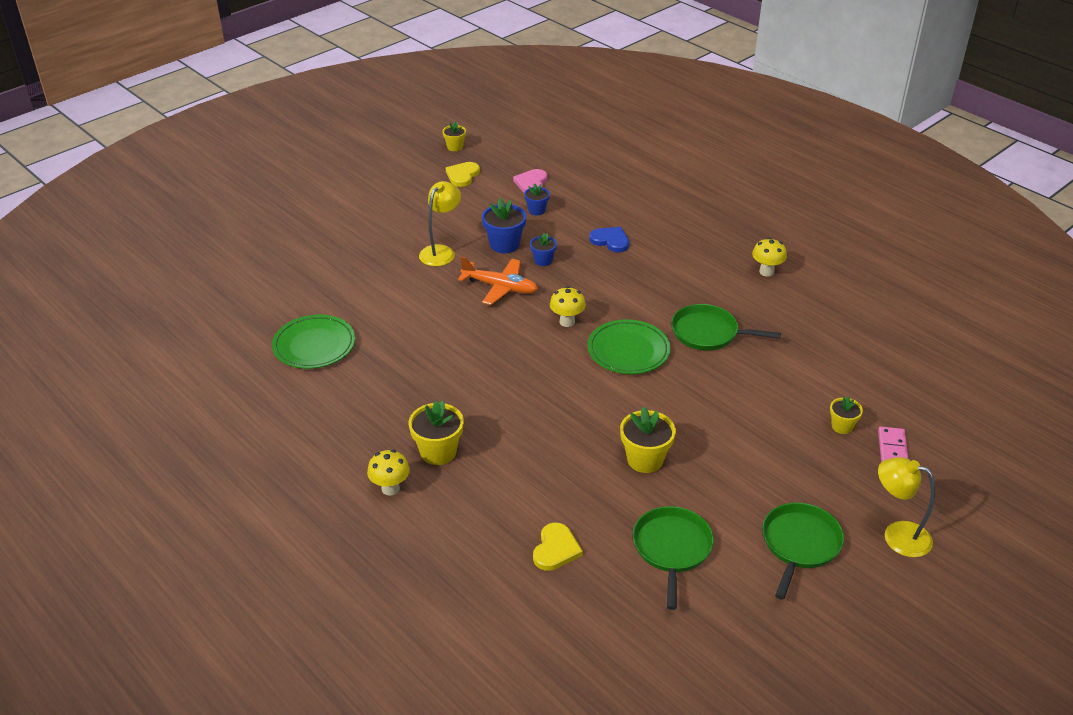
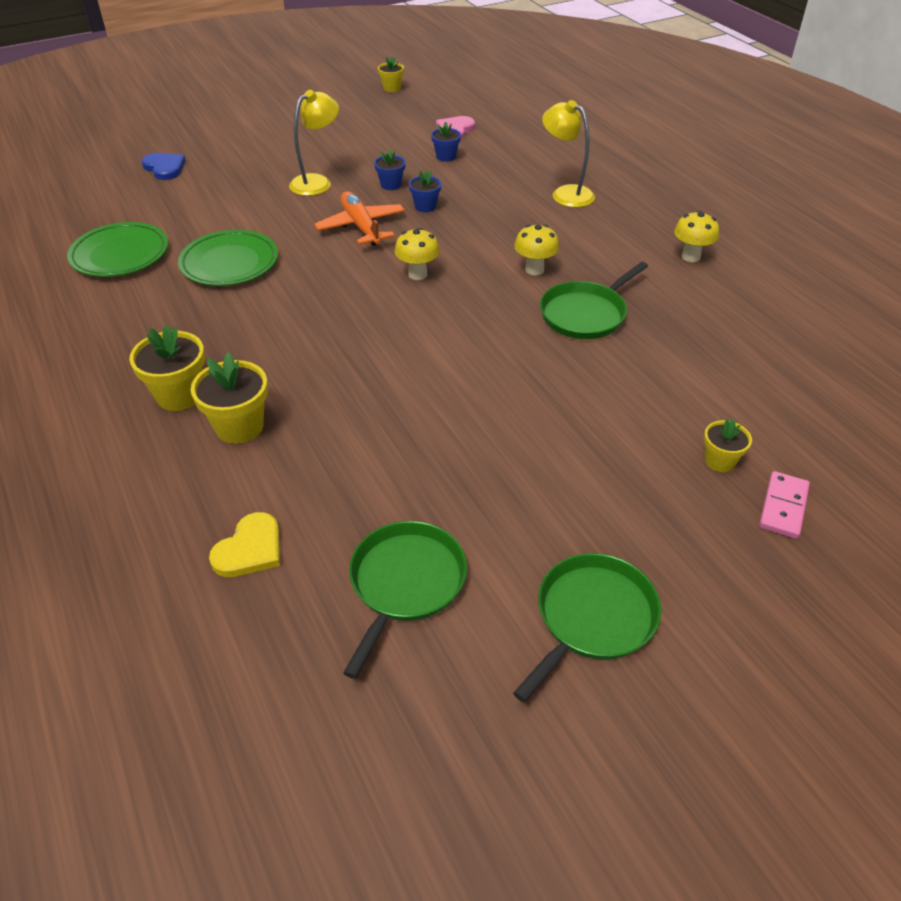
camera: 15 degrees right, 5 degrees up
yellow mushroom [367,450,410,496] -> yellow mushroom moved to [514,224,559,275]
yellow heart [446,162,480,187] -> none
orange plane [458,257,538,305] -> orange plane turned 150 degrees counterclockwise [314,191,405,246]
blue flower pot [482,198,526,253] -> blue flower pot [374,149,406,190], size x0.60
green plate [587,319,671,374] -> green plate moved to [178,230,278,286]
blue heart [589,227,629,252] -> blue heart moved to [141,153,186,180]
yellow flower pot [620,406,676,473] -> yellow flower pot moved to [191,352,268,444]
green pan [671,304,781,351] -> green pan turned 75 degrees counterclockwise [540,262,648,339]
yellow lamp [878,457,935,557] -> yellow lamp moved to [542,100,595,208]

